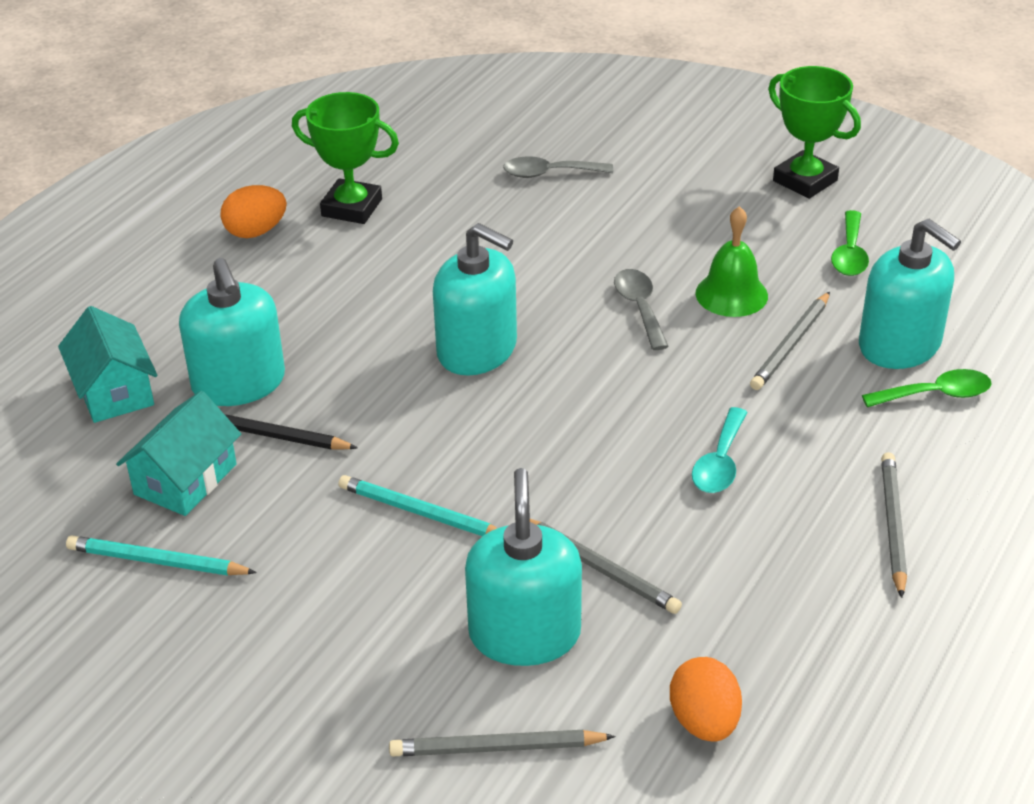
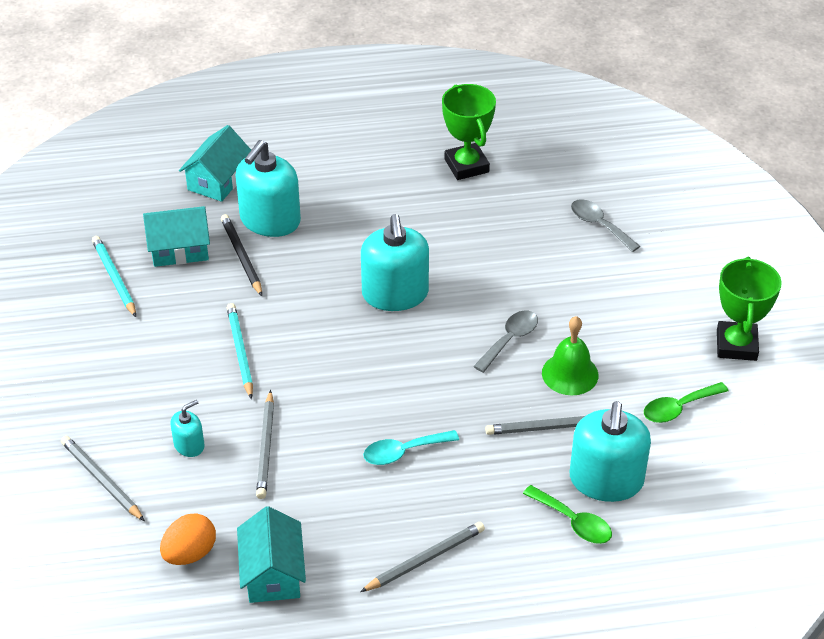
camera: 50 degrees right, 5 degrees up
orange egg [220,185,287,238] -> none
turquoise soap dispenser [465,468,582,666] -> turquoise soap dispenser [170,400,205,457], size x0.48
none -> turquoise house [237,506,306,603]

